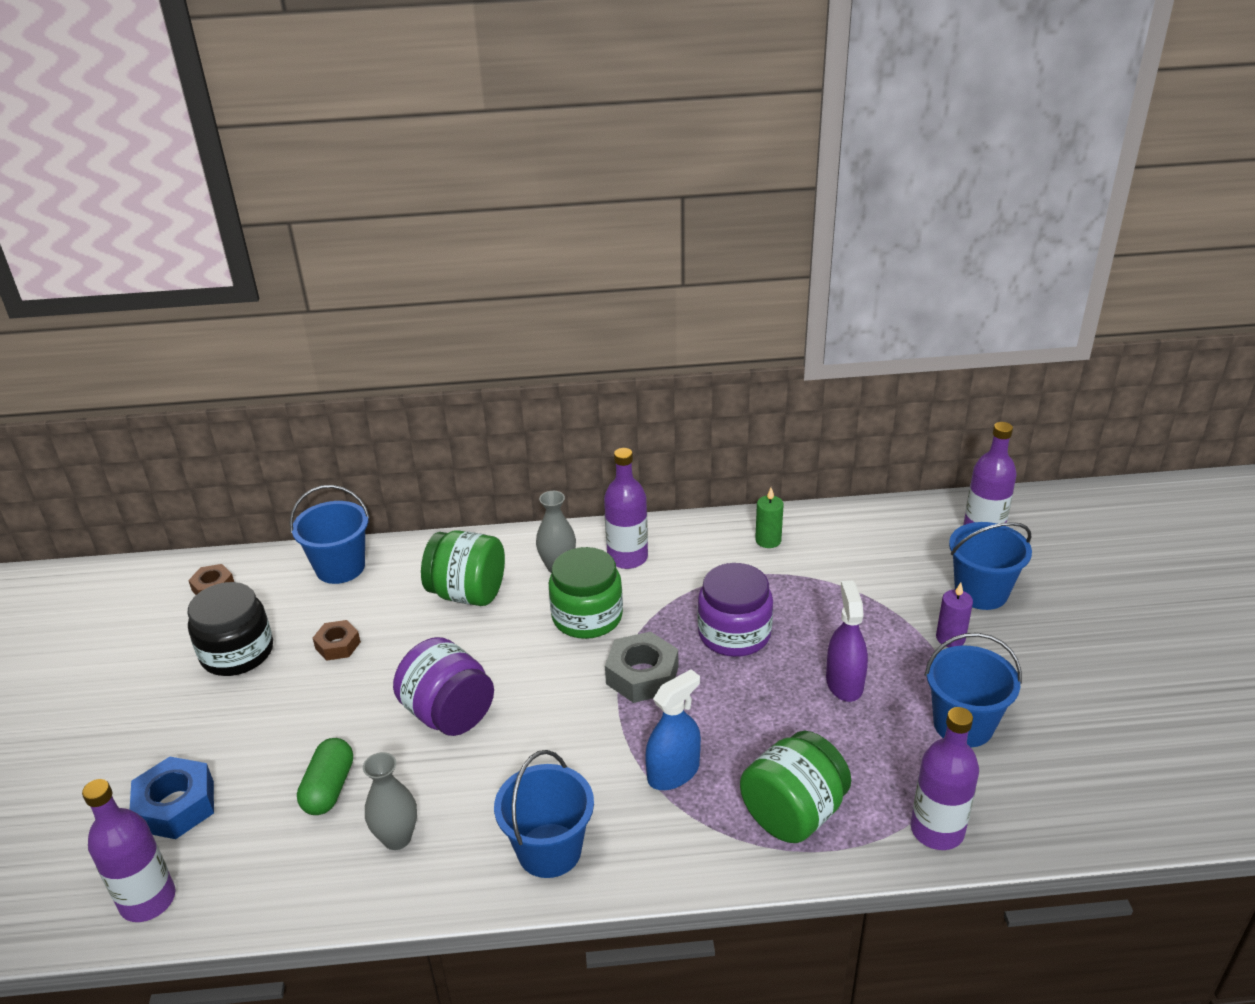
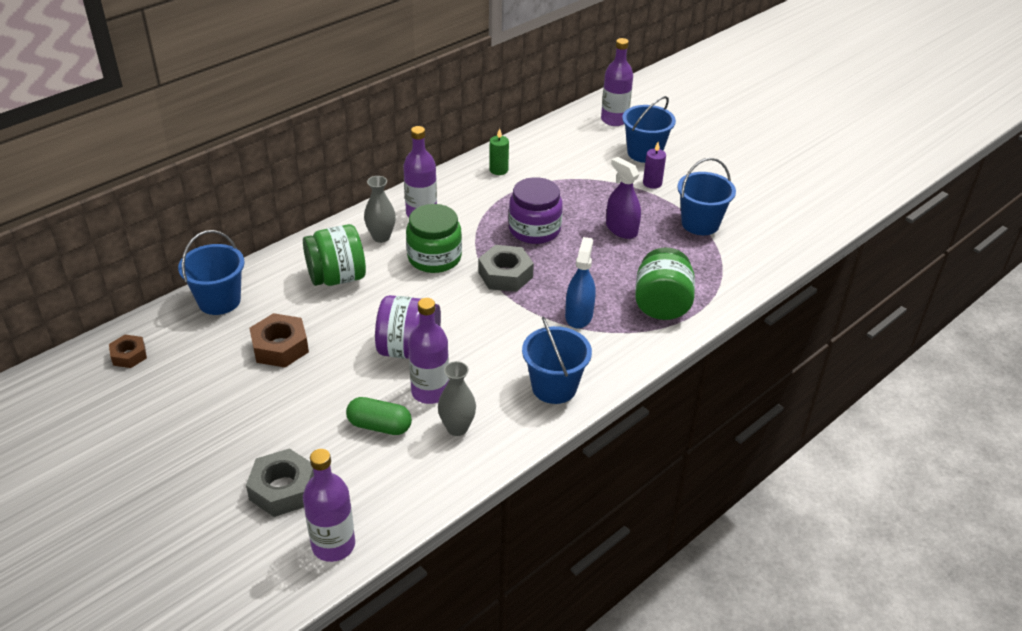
camera: 40 degrees left, 5 degrees up
blue nut [130,757,214,839] -> grey nut [246,448,314,517]
black jar [188,582,273,676] -> none
green capsule [297,738,353,815] -> green capsule turned 45 degrees counterclockwise [346,397,412,435]
brown nut [313,620,361,661] -> brown nut [249,313,309,367], size x1.62
purple bottle [911,707,979,850] -> purple bottle moved to [408,298,449,404]

